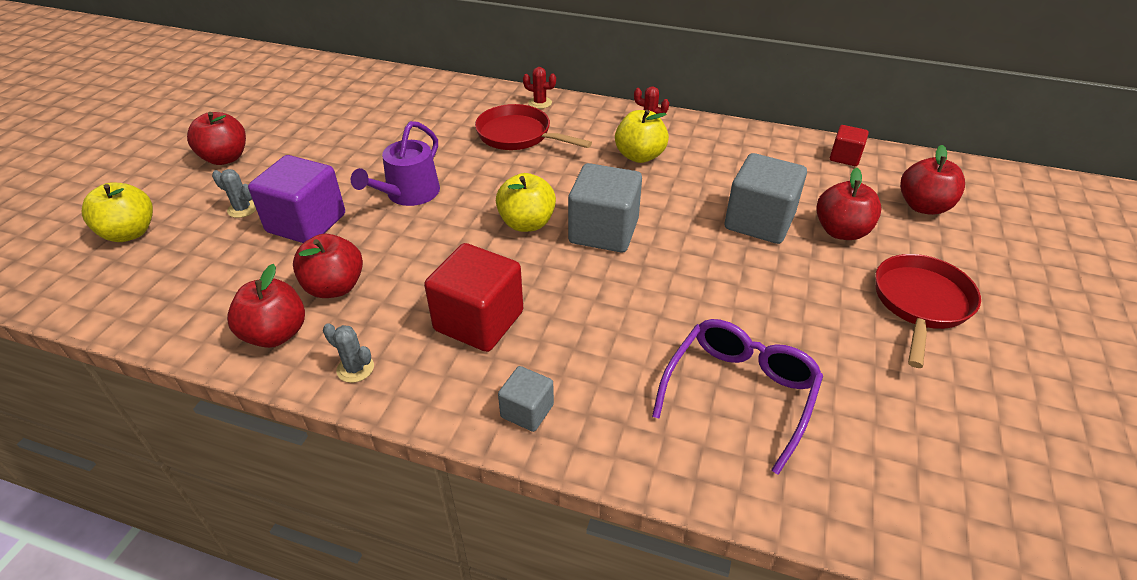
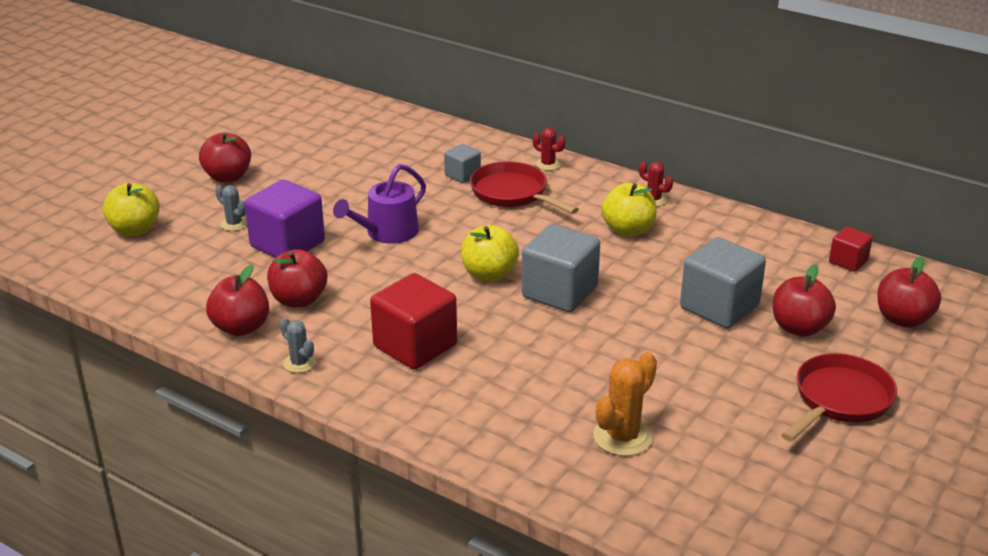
camera: 15 degrees right, 10 degrees down
grey cube [498,366,554,432] -> grey cube moved to [444,144,481,183]
purple glasses [652,319,823,475] -> orange cactus [593,352,657,456]

